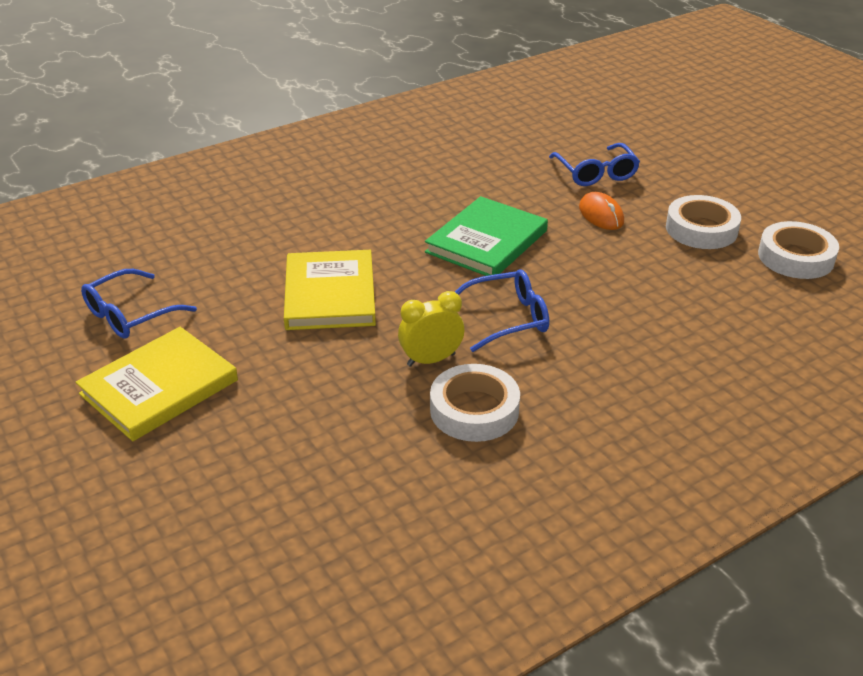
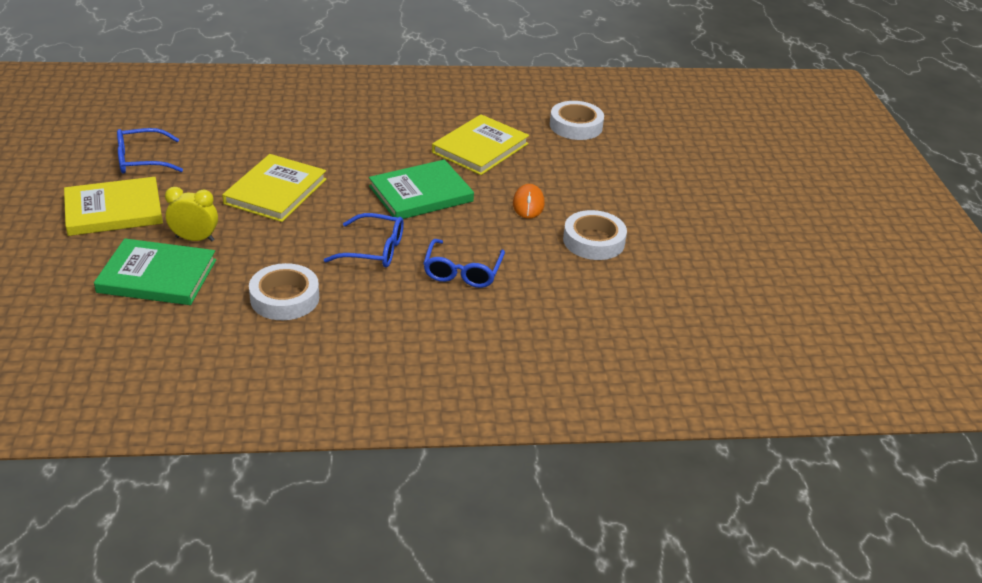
camera: 25 degrees right, 0 degrees up
yellow clock [398,291,464,367] -> yellow clock moved to [165,187,218,242]
blue glasses [549,143,640,186] -> blue glasses moved to [423,239,505,288]
white tape [758,221,839,279] -> white tape moved to [550,101,604,140]
none -> green book [94,238,216,305]
none -> yellow book [432,114,529,175]

